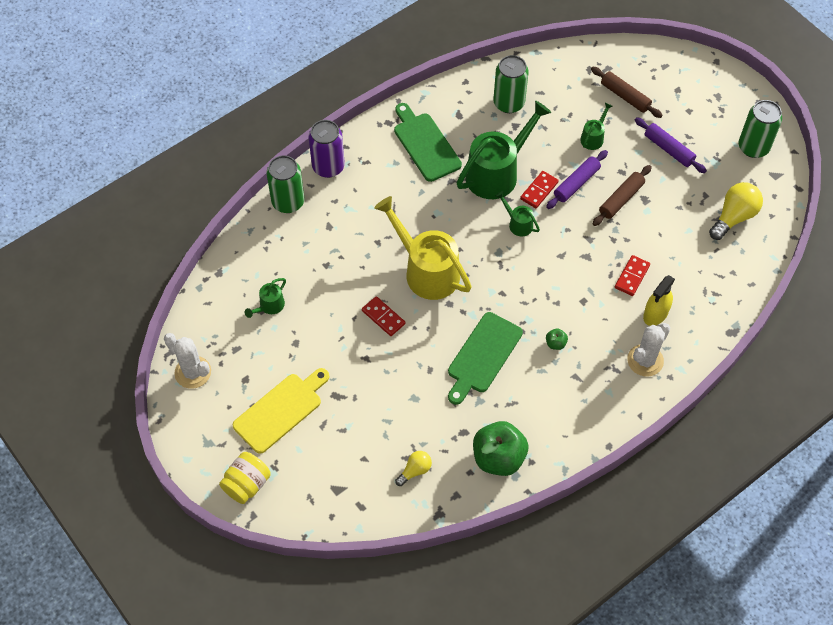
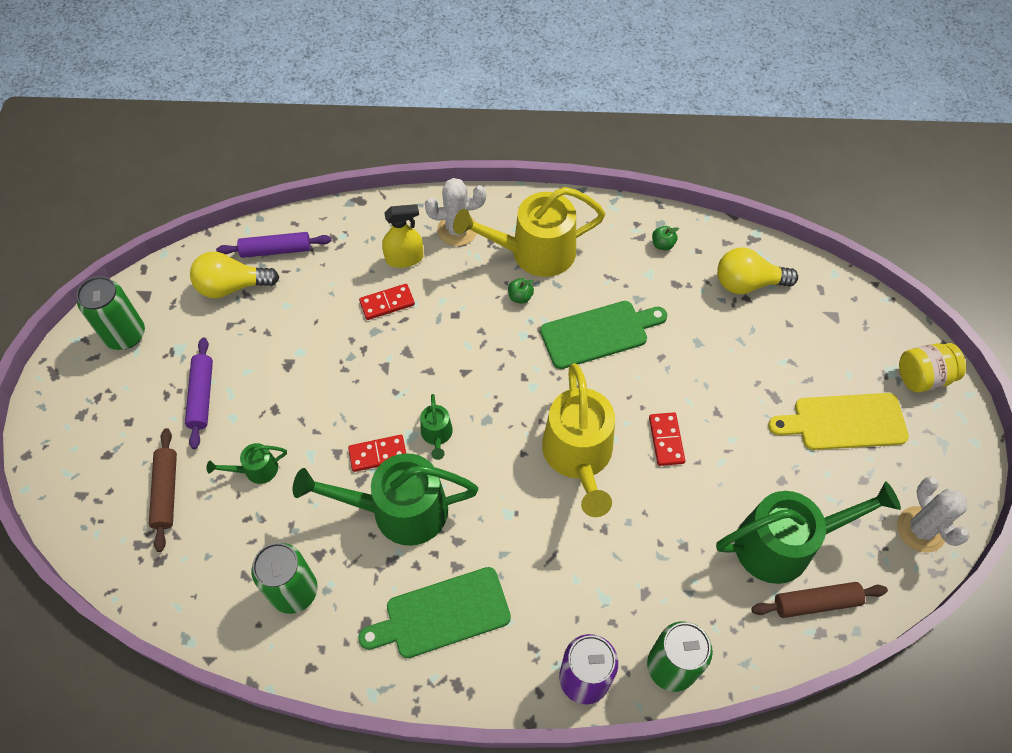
camera: 140 degrees left, 0 degrees up
green watering can [245,278,286,318] -> green watering can [716,481,901,584], size x2.20
green cutting board [394,103,462,182] -> green cutting board turned 60 degrees clockwise [358,567,511,658]
yellow light bulb [395,451,432,486] -> yellow light bulb [717,247,798,294], size x1.73
green apple [473,421,528,476] -> green apple [652,226,679,250], size x0.42
purple rolling pin [546,150,608,209] -> purple rolling pin moved to [216,232,332,258]
brown rolling pin [593,165,652,226] -> brown rolling pin moved to [751,582,888,618]
none -> yellow watering can [453,187,605,277]

